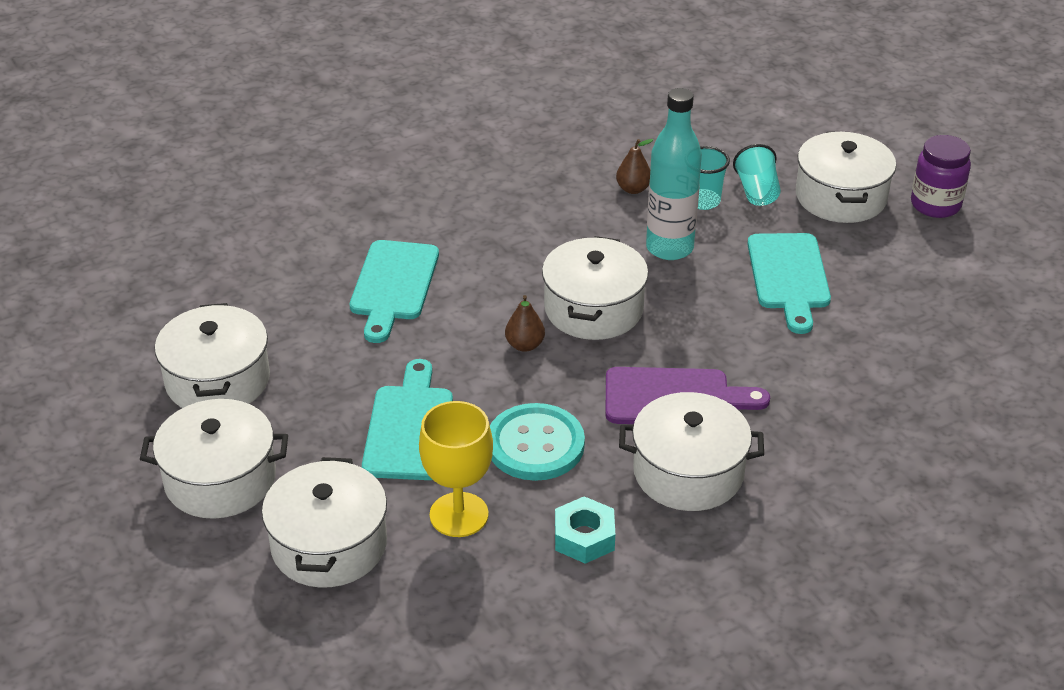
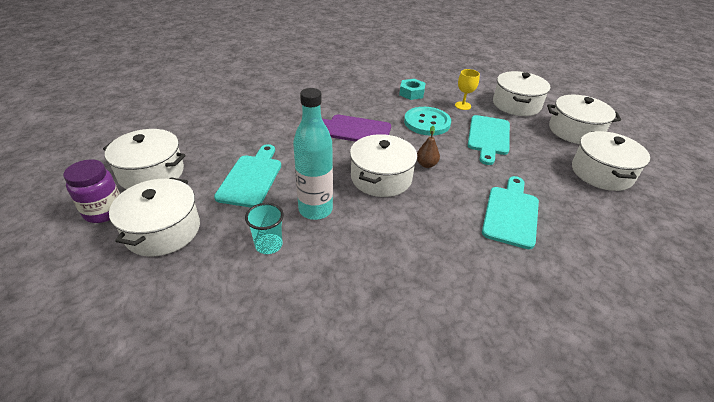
camera: 170 degrees left, 0 degrees up
yellow goblet [419,401,493,537] -> yellow goblet [455,69,480,110], size x0.65
brown pear [616,139,653,194] -> none
white pot [619,392,764,511] -> white pot moved to [103,129,186,189]
turquoise cup [733,144,781,206] -> none

